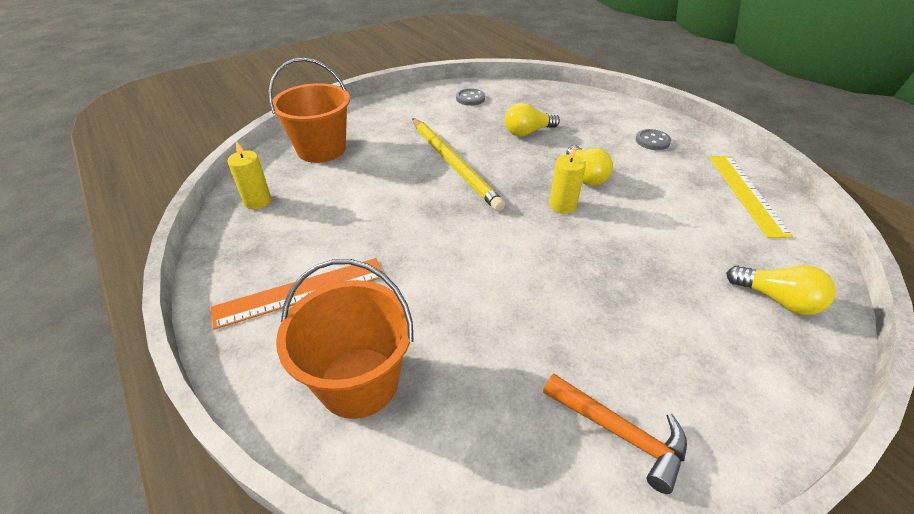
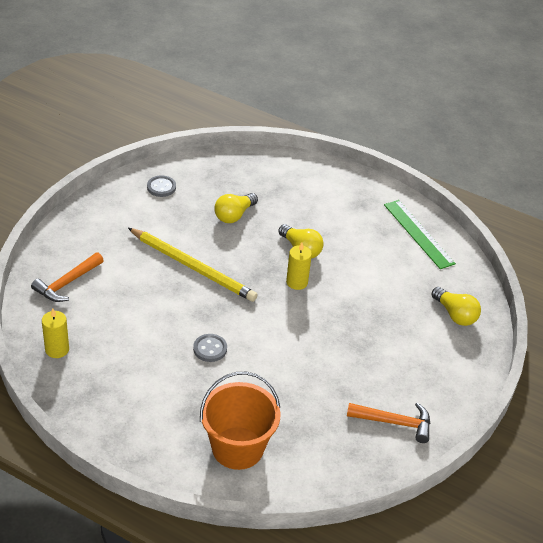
camera: 30 degrees left, 0 degrees up
orange ruler [211,258,382,330] -> none
orange bucket [269,58,350,163] -> orange hammer [31,252,104,302]
grey button [636,129,671,150] -> grey button moved to [193,334,227,362]
yellow ruler [709,156,793,238] -> green ruler [384,200,456,269]
yellow light bulb [726,265,836,315] -> yellow light bulb turned 45 degrees clockwise [431,287,481,326]

